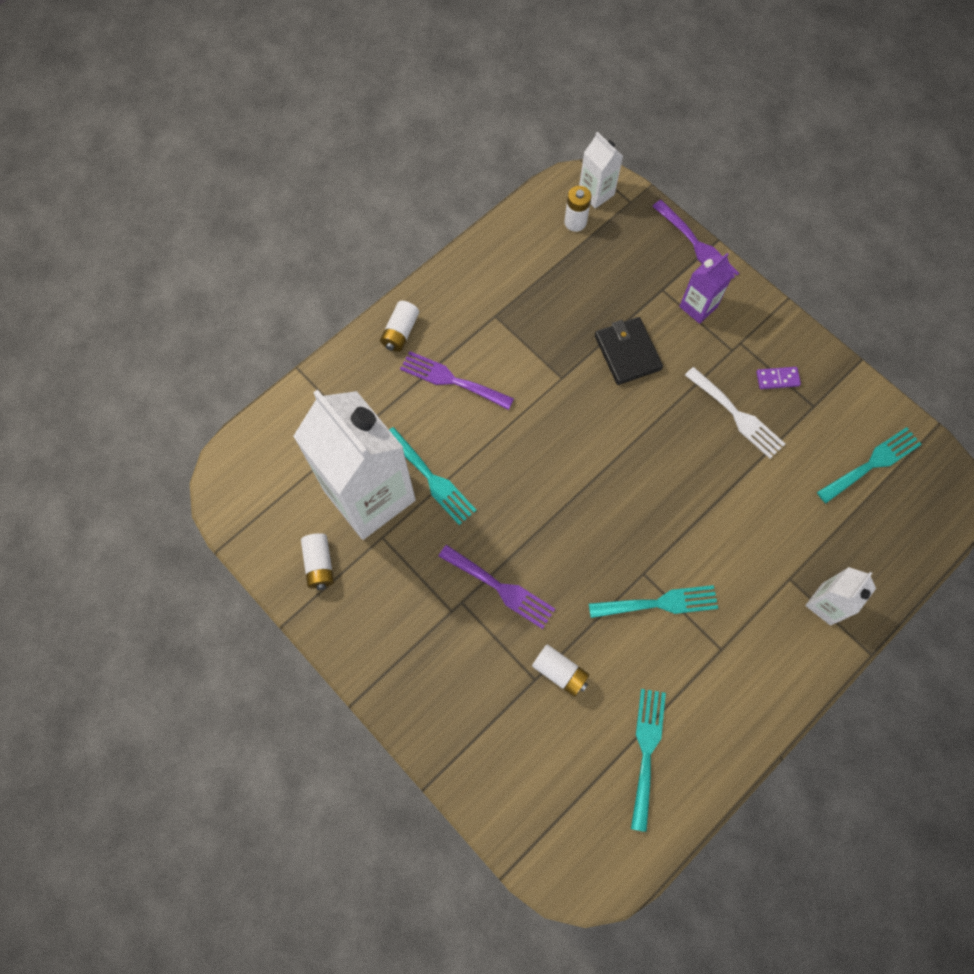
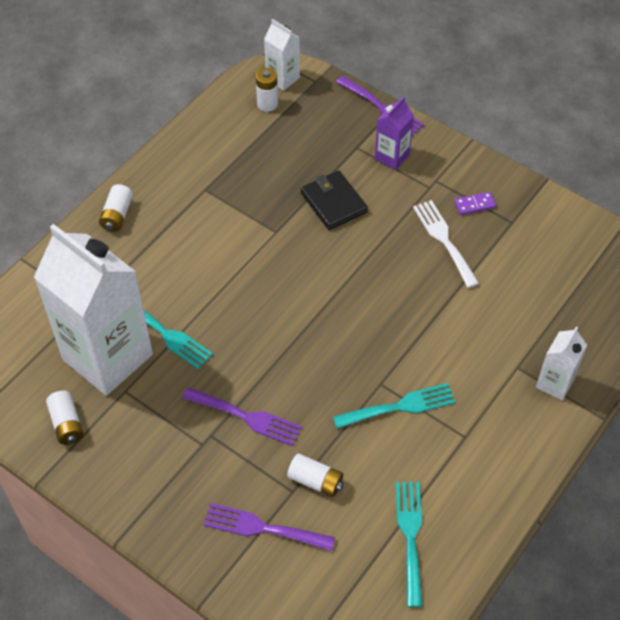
camera: 10 degrees left, 15 degrees down
purple fork [400,351,514,410] -> purple fork moved to [203,503,335,551]
white fork [685,367,785,459] -> white fork turned 150 degrees counterclockwise [413,200,479,288]
turquoise fork [817,427,922,503] -> none

